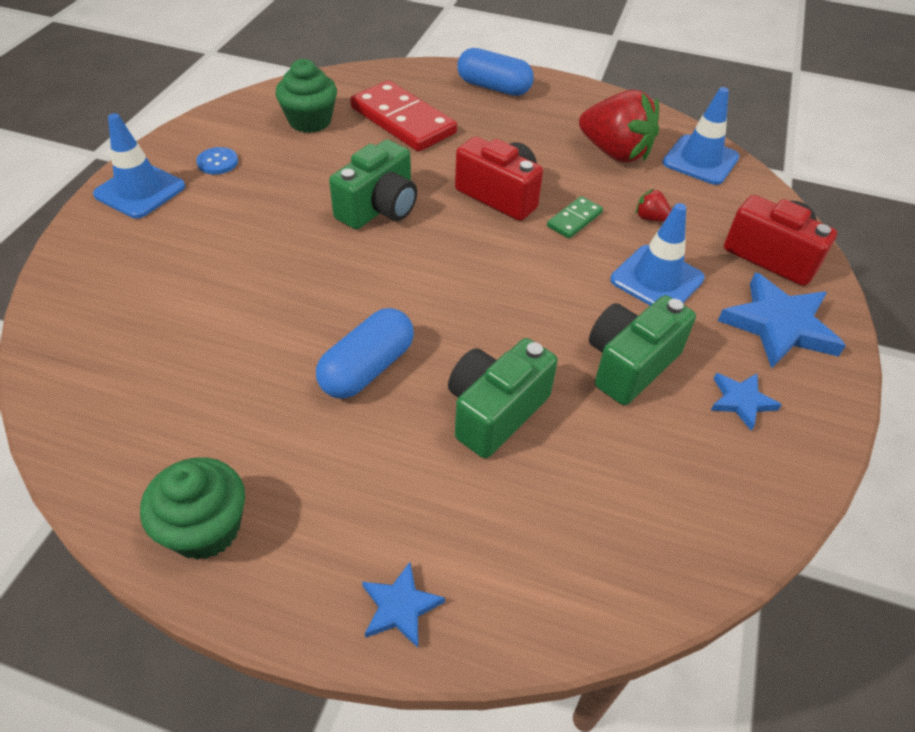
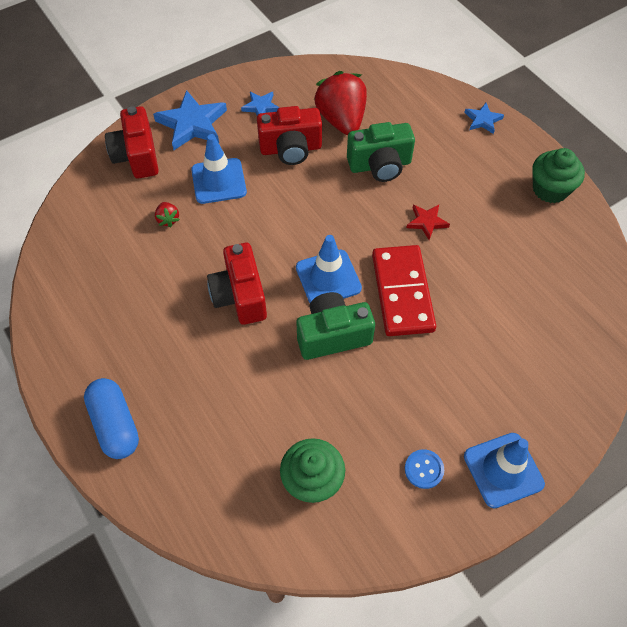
camera: 140 degrees left, 10 degrees up
blue capsule [316,308,414,399] -> red star [406,205,450,240]
red domino [350,80,457,152] -> red domino moved to [372,245,436,336]
green domino [547,196,603,238] -> none
red strawberry [579,90,659,163] -> red strawberry moved to [314,71,367,135]
green camera [589,295,696,405] -> red camera [257,106,322,165]
blue traffic cone [662,87,740,185] -> blue traffic cone moved to [296,235,362,303]

